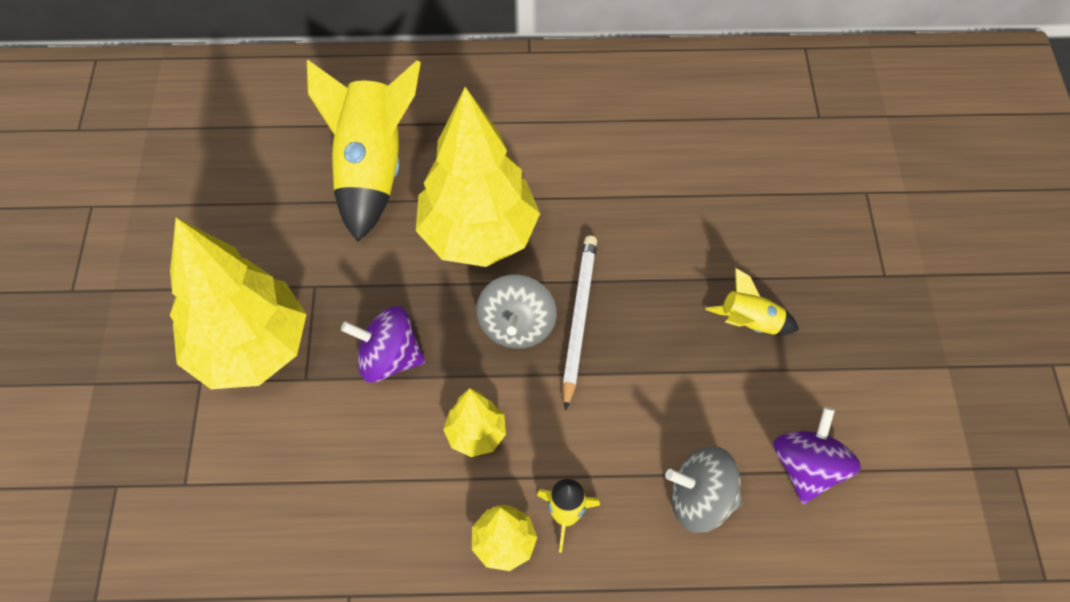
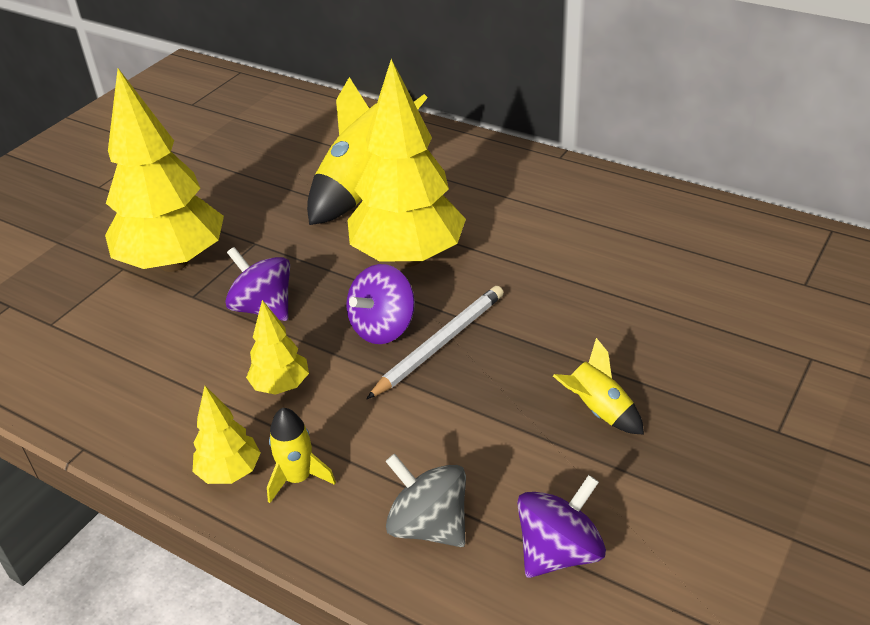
camera: 35 degrees right, 20 degrees down
grey spinning top [476,275,557,348] -> purple spinning top [346,264,415,344]

